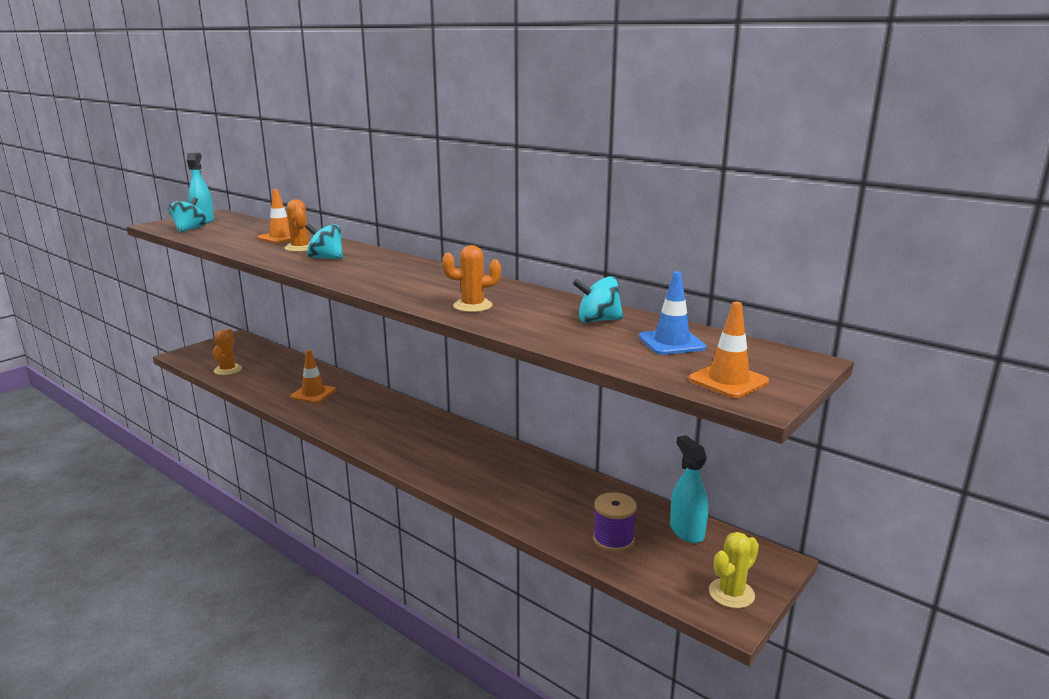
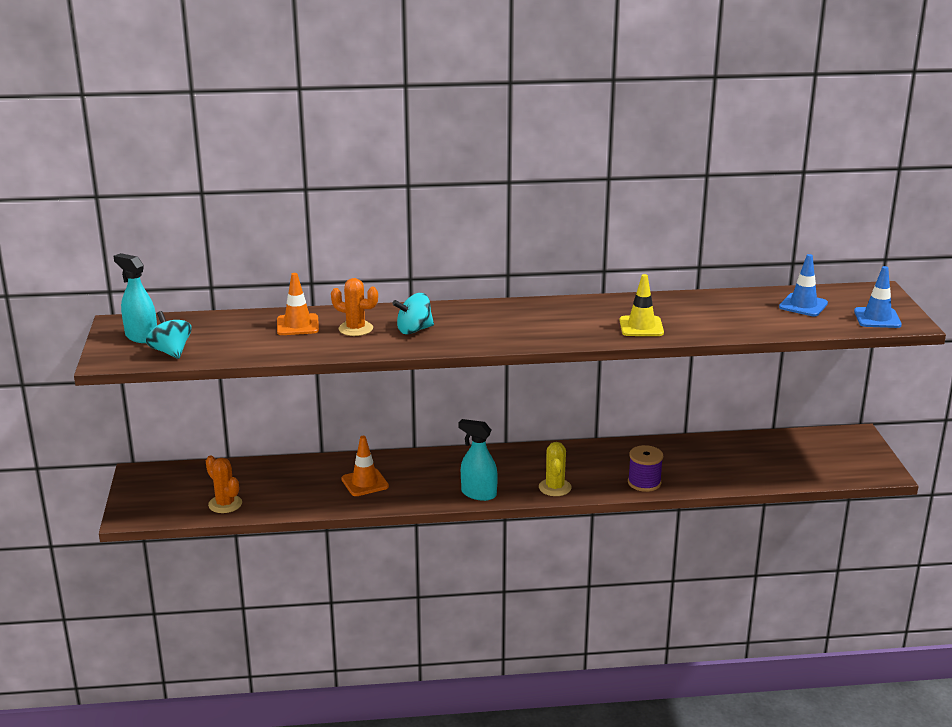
camera: 45 degrees left, 5 degrees up
orange cactus [442,245,501,312] -> yellow traffic cone [620,274,664,336]
turquoise spinning top [572,276,623,323] -> none
purple spool [593,492,637,552] -> purple spool moved to [628,445,663,492]
turquoise spray bottle [670,435,708,543] -> turquoise spray bottle moved to [458,419,498,501]
orange traffic cone [689,302,769,398] -> blue traffic cone [854,266,902,328]
yellow cactus [709,532,759,609] -> yellow cactus moved to [539,442,572,496]

